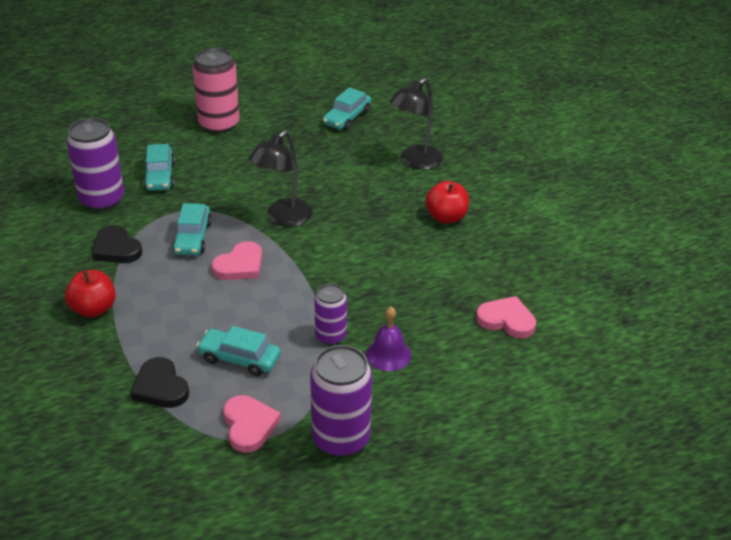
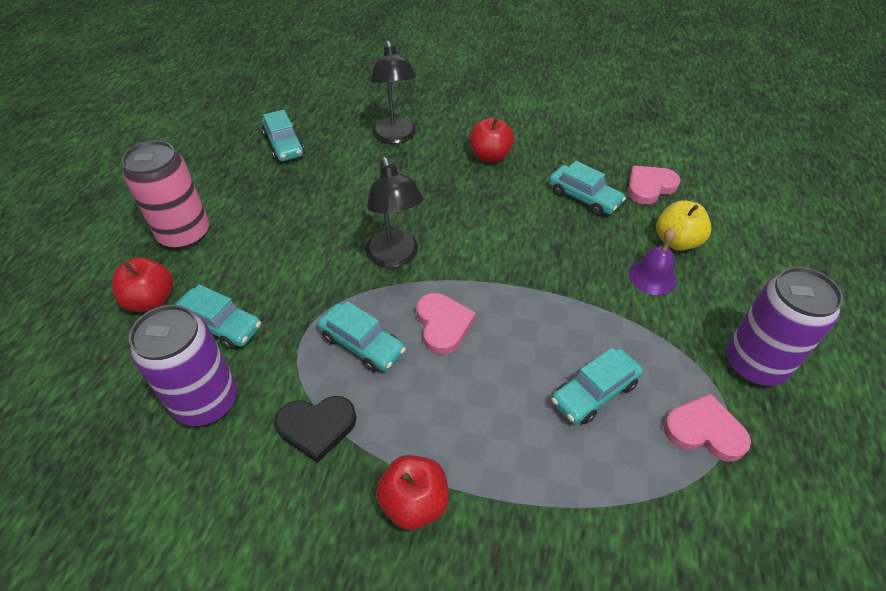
camera: 55 degrees left, 10 degrees up
black heart [131,357,189,408] -> none
purple can [314,284,347,345] -> none
none -> red apple [112,257,173,311]
none -> turquoise car [549,161,626,216]
none -> yellow apple [656,200,711,251]

